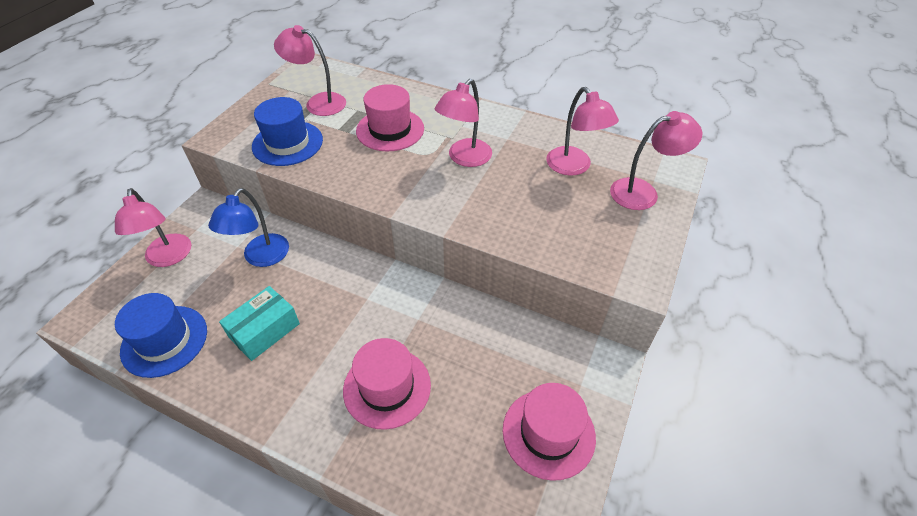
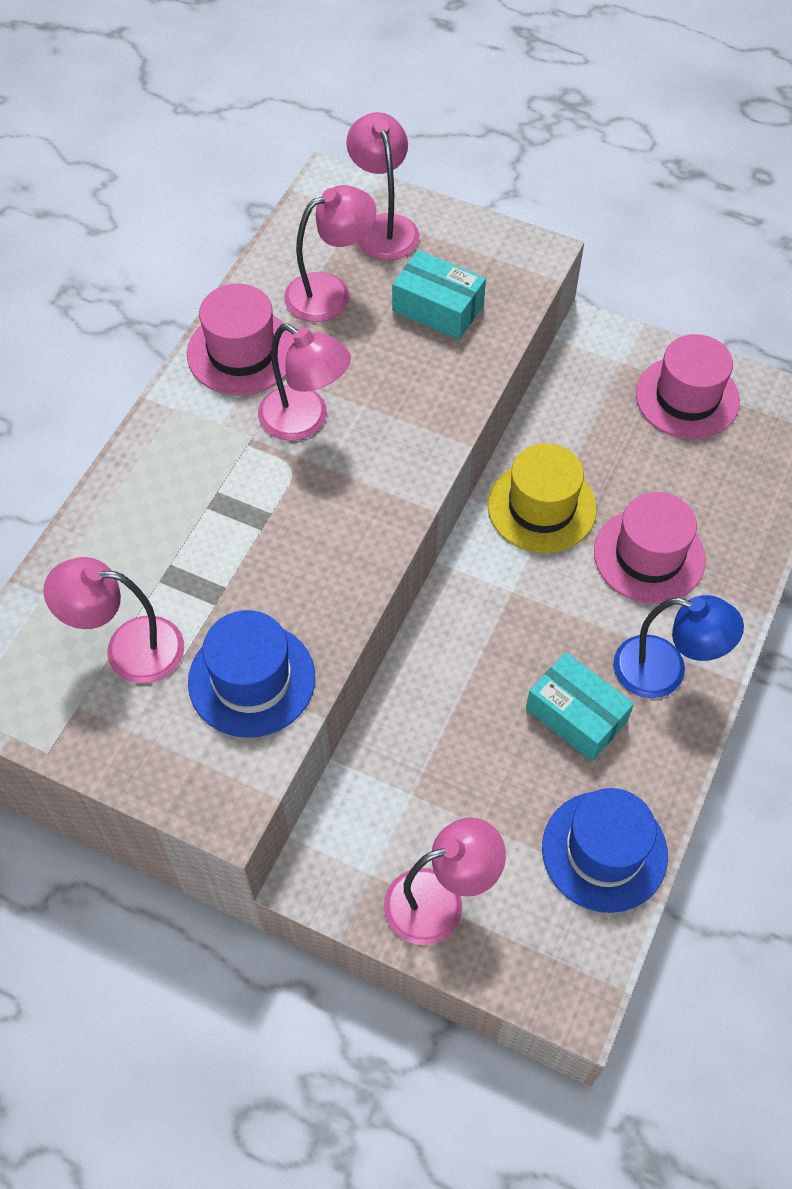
camera: 90 degrees left, 10 degrees up
blue lamp [208,188,289,267] -> blue lamp moved to [613,595,744,698]
pink lamp [274,25,346,116] -> pink lamp turned 75 degrees clockwise [43,557,184,684]
pink hat [356,84,424,152] -> pink hat moved to [187,284,295,396]
none -> turquoise box [392,250,486,340]
none -> yellow hat [488,443,597,553]

